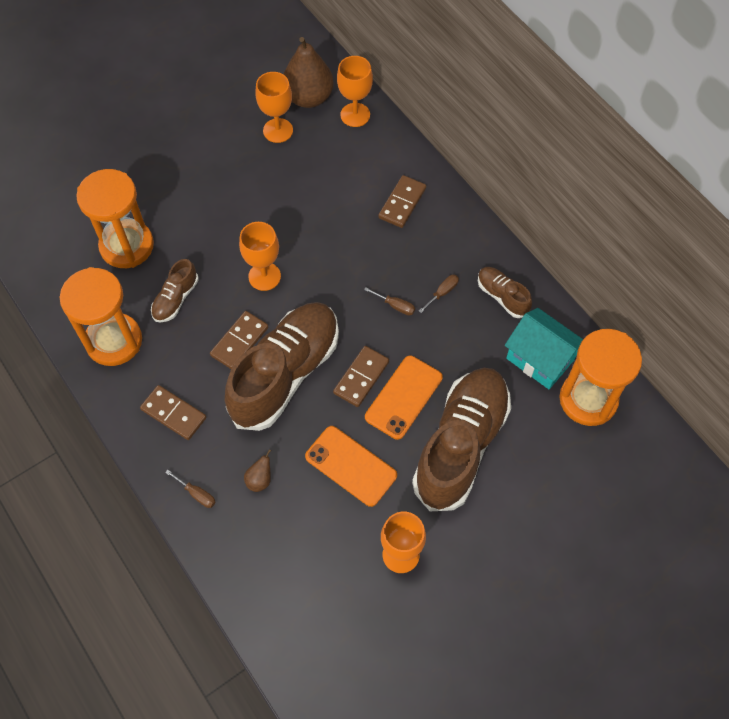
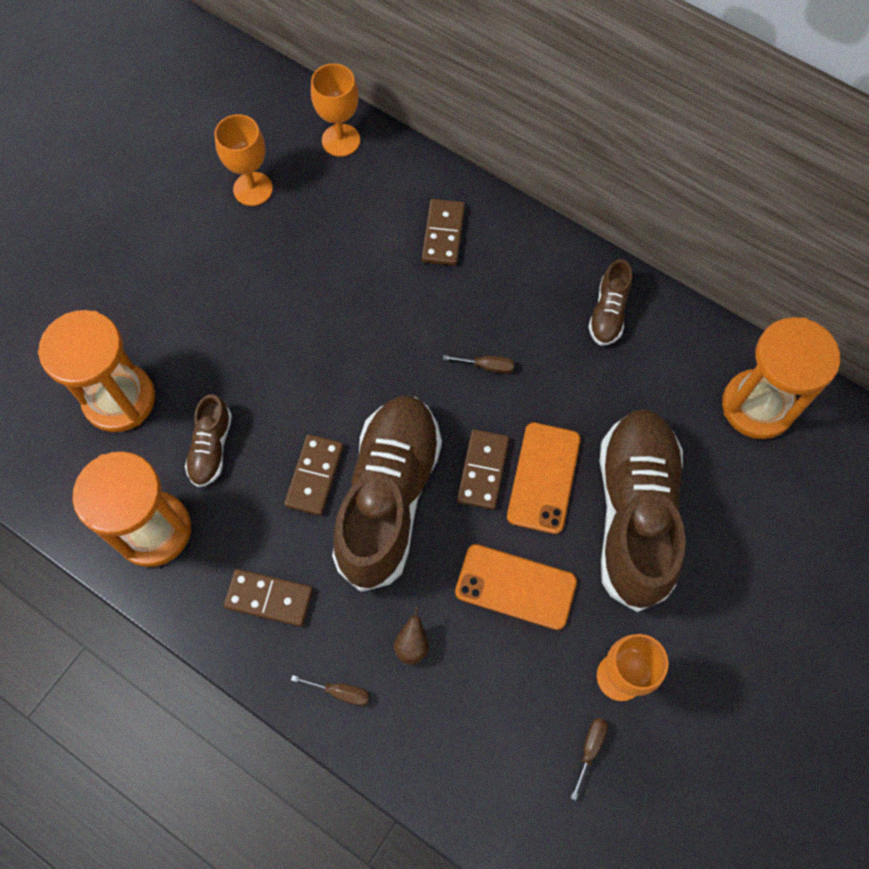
camera: 20 degrees left, 5 degrees up
orange goblet [239,222,281,291] -> none
brown pear [283,37,334,108] -> none
brown screwdriver [419,275,459,313] -> brown screwdriver moved to [571,718,608,800]
brown shoe [478,267,532,318] -> brown shoe turned 105 degrees counterclockwise [588,259,632,346]
turquoise house [505,308,583,389] -> none

